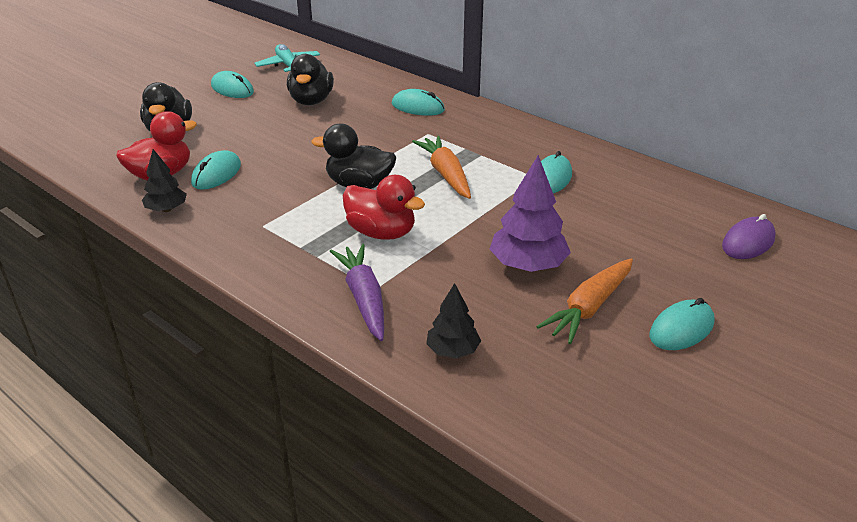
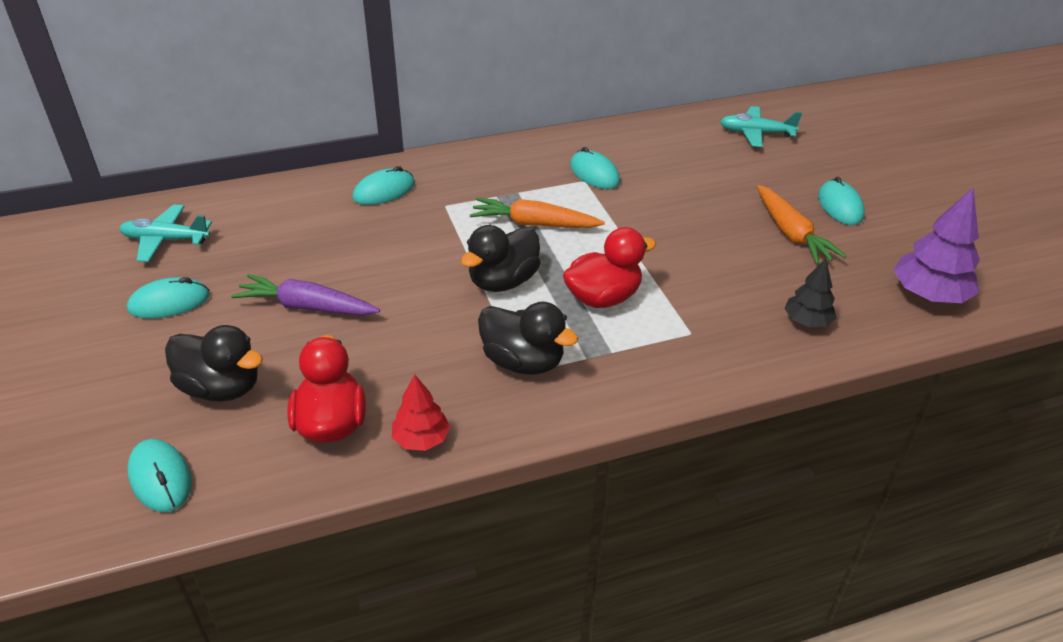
camera: 60 degrees left, 5 degrees up
black tree [142,149,187,212] -> red tree [392,374,450,451]
turquoise mouse [191,150,241,190] -> turquoise mouse moved to [127,439,192,512]
black duck [287,54,334,105] -> black duck moved to [478,302,578,375]
purple carrot [330,244,384,341] -> purple carrot moved to [231,274,380,316]
purple tree [489,155,571,272] -> purple tree moved to [893,188,980,303]
purple mouse [722,214,776,259] -> turquoise plane [720,106,802,147]

